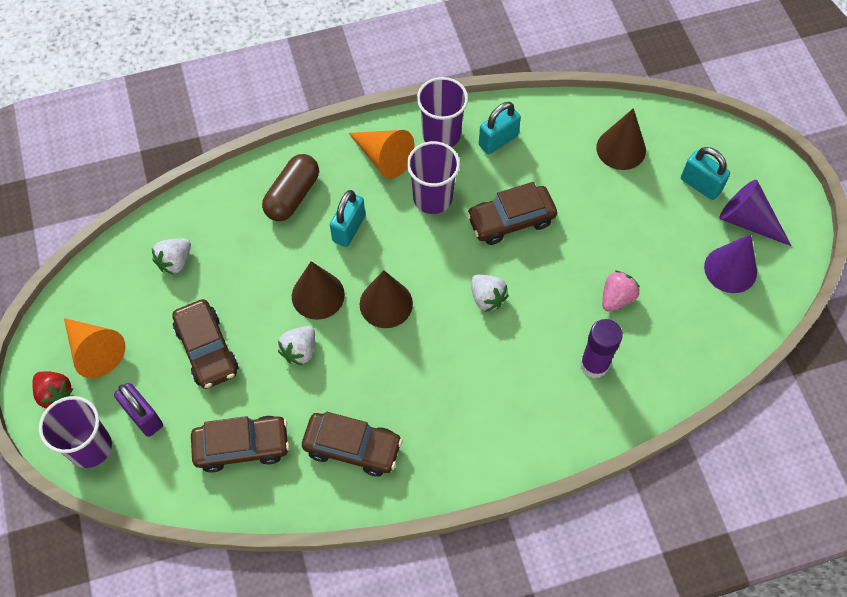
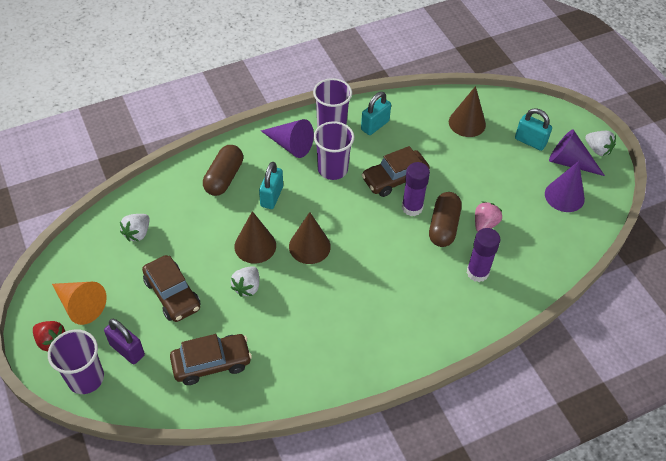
camera: 10 degrees left, 10 degrees down
brown car [302,412,403,476] -> none
orange cone [349,130,415,179] -> purple cone [261,119,314,158]
white strawberry [471,275,509,312] -> white strawberry moved to [585,131,616,156]
none -> purple glue stick [402,162,430,216]
none -> brown capsule [429,192,462,247]

